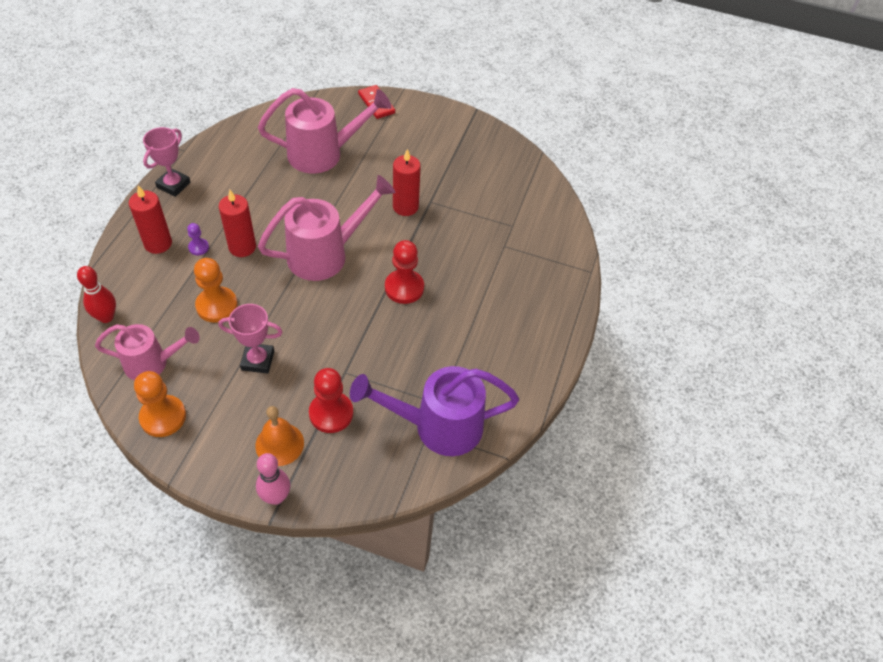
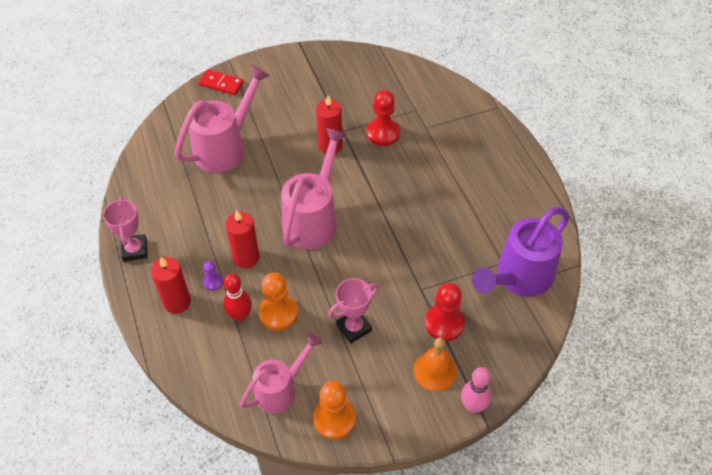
camera: 35 degrees left, 0 degrees up
red bowling pin [77,266,116,323] -> red bowling pin moved to [223,273,252,321]
red pawn [385,240,424,304] -> red pawn moved to [366,90,400,146]

